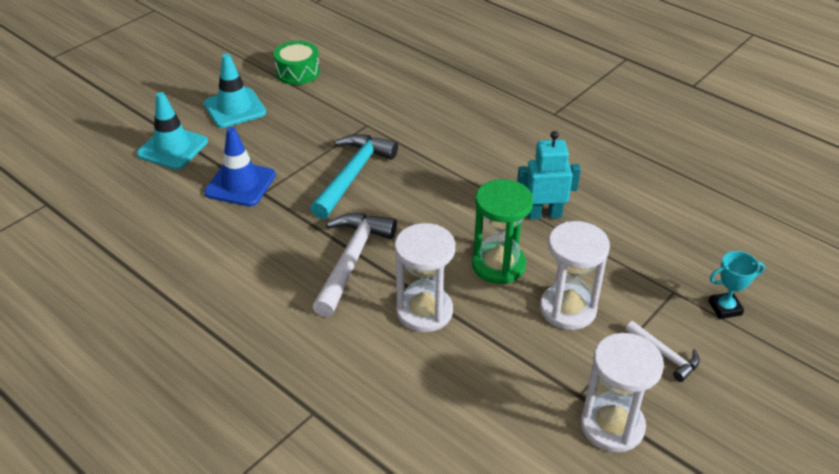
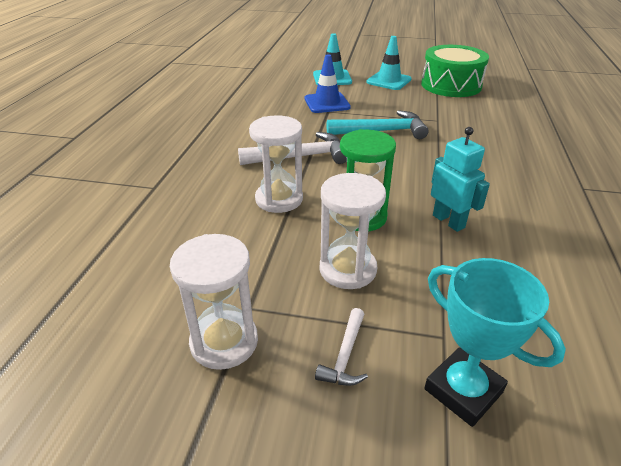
camera: 60 degrees right, 5 degrees down
green drum [274,41,320,85] -> green drum [421,45,489,97], size x1.79
turquoise trophy [709,251,765,319] -> turquoise trophy [424,258,566,427], size x1.71

